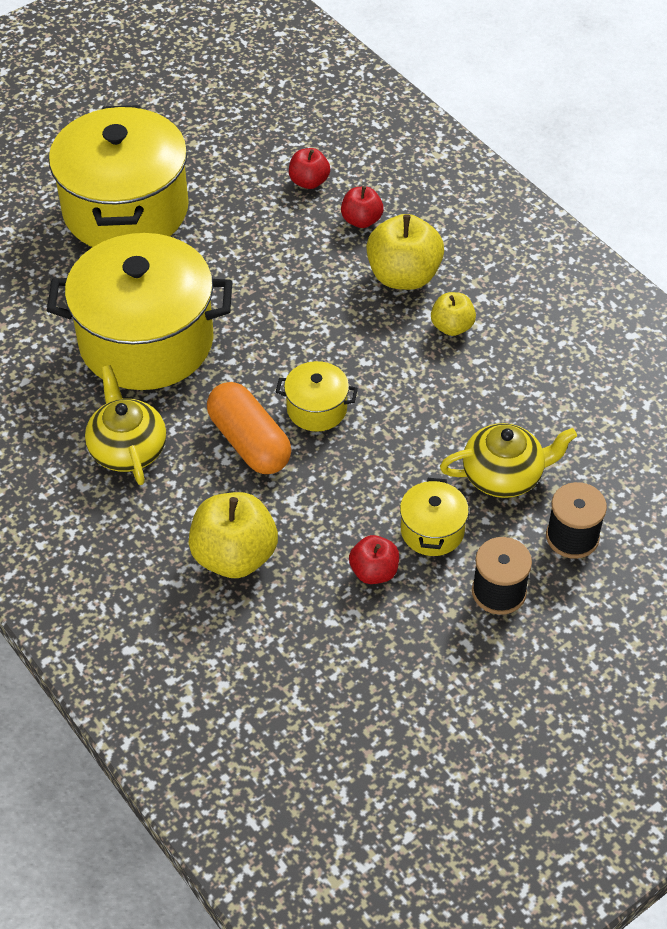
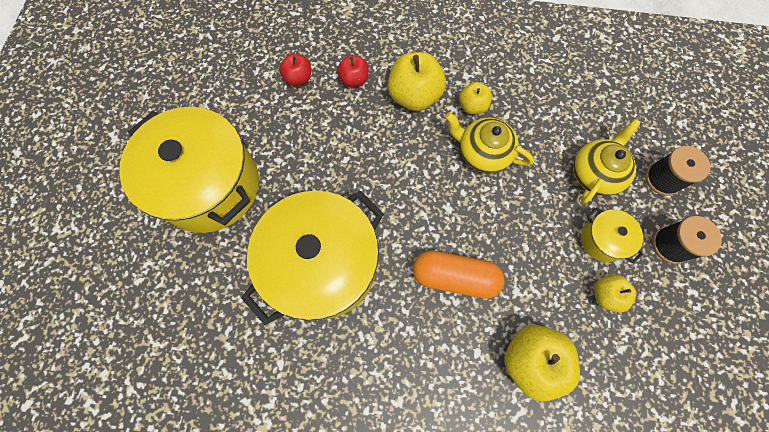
camera: 45 degrees left, 20 degrees up
yellow teapot [85,365,166,485] -> yellow teapot moved to [445,112,534,173]
yellow pot [276,361,358,432] -> none
red apple [349,535,399,584] -> yellow apple [594,274,636,313]

